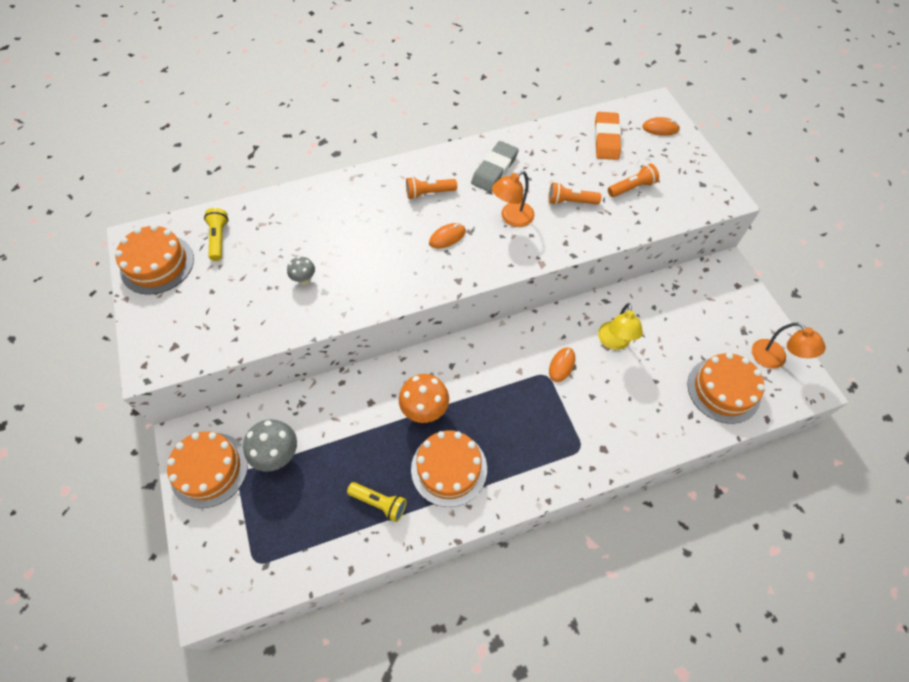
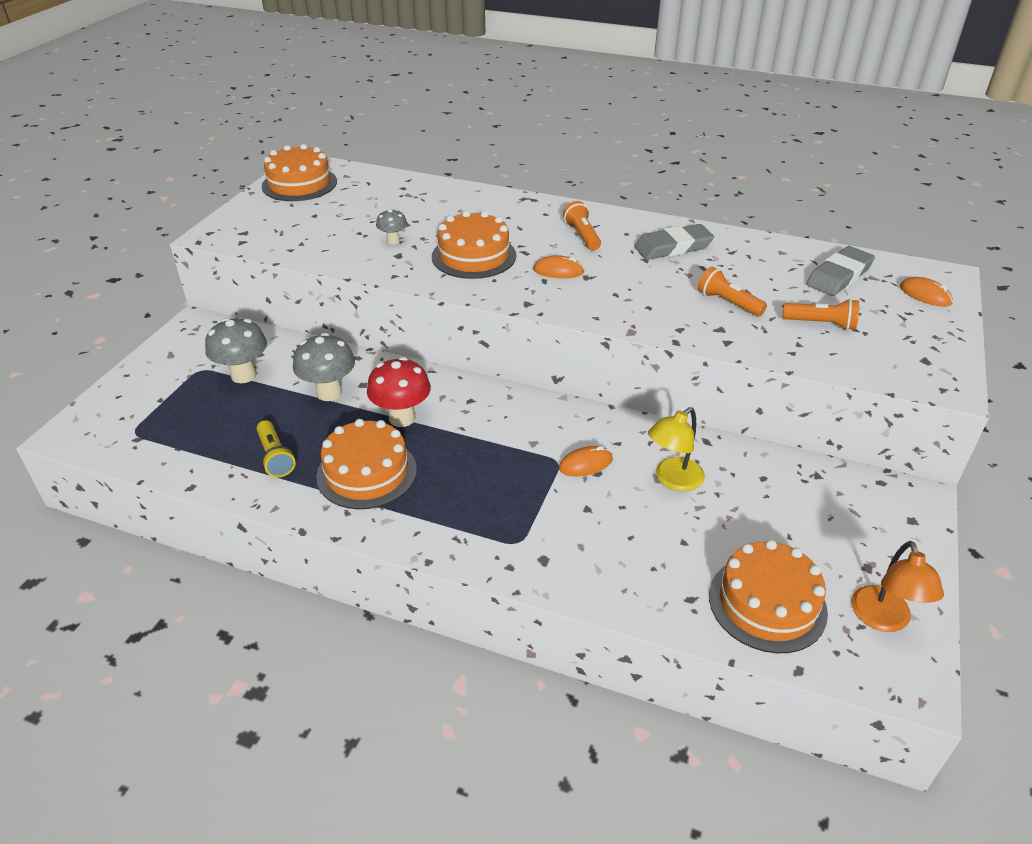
camera: 40 degrees right, 20 degrees down
orange cake [167,431,248,508] -> orange cake moved to [432,211,516,279]
yellow flashlight [204,208,228,261] -> none
orange mushroom [399,374,449,423] -> red mushroom [367,357,431,427]
orange flashlight [406,177,457,200] -> orange flashlight turned 45 degrees clockwise [563,201,601,251]
orange lamp [492,171,535,227] -> none
orange eraser [595,112,621,160] -> grey eraser [806,246,875,296]
none -> grey mushroom [293,333,355,401]

